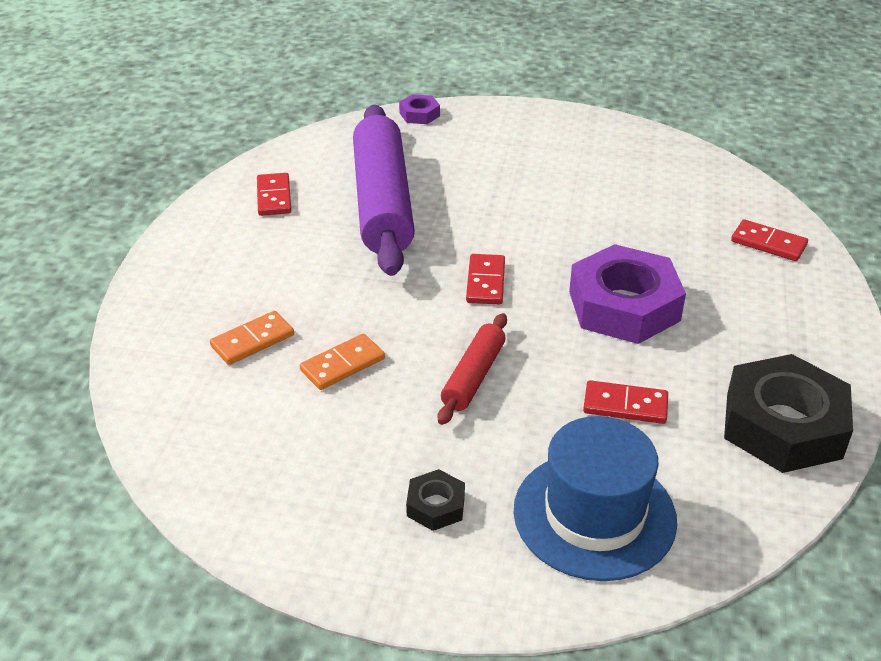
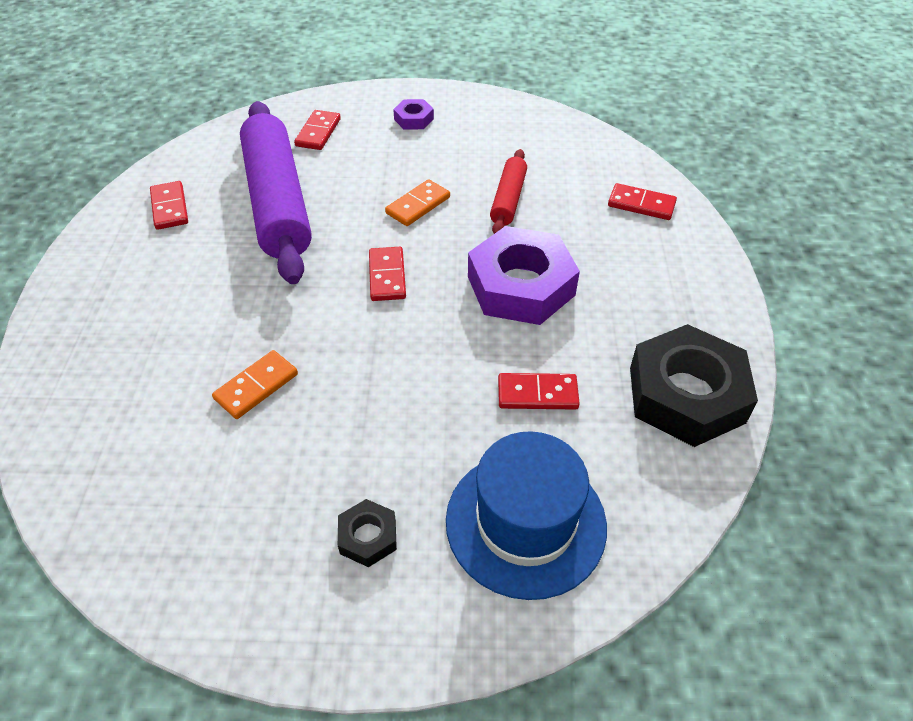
camera: 10 degrees left, 10 degrees up
orange domino [210,311,294,365] -> orange domino moved to [385,179,450,226]
purple nut [399,94,440,124] -> purple nut moved to [393,99,434,130]
red rolling pin [438,313,507,425] -> red rolling pin moved to [490,149,527,234]
none -> red domino [294,110,341,150]

